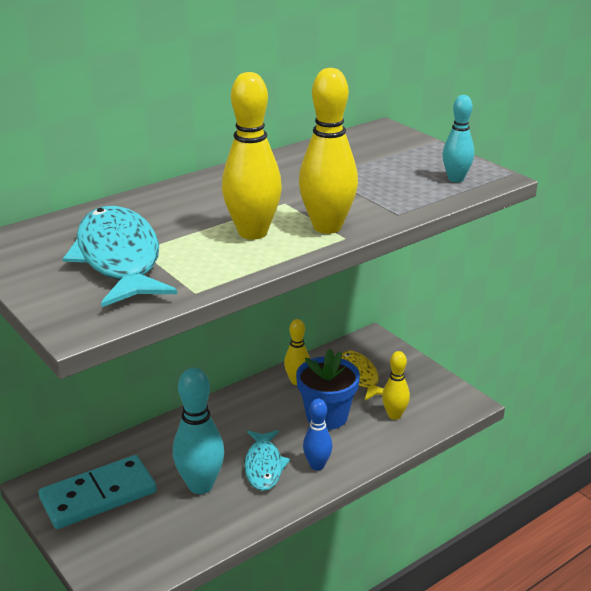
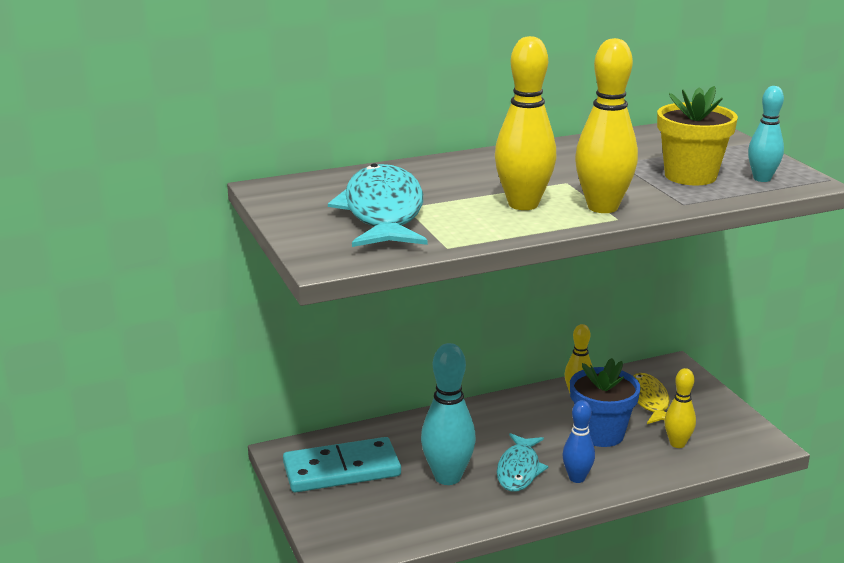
camera: 15 degrees right, 5 degrees down
none -> yellow flower pot [657,86,738,185]

